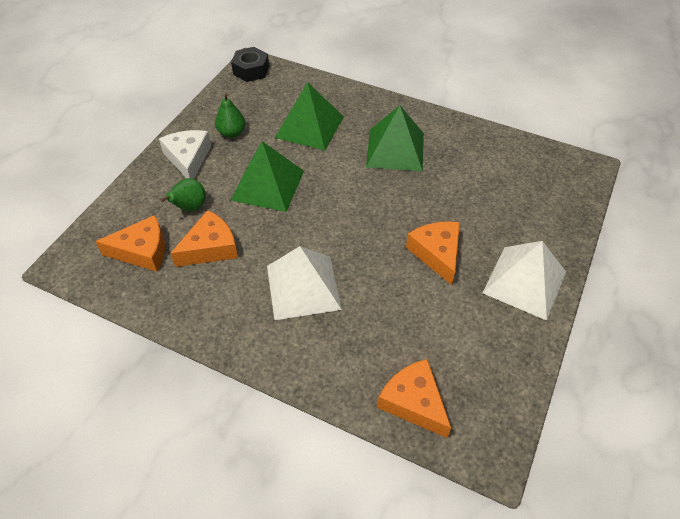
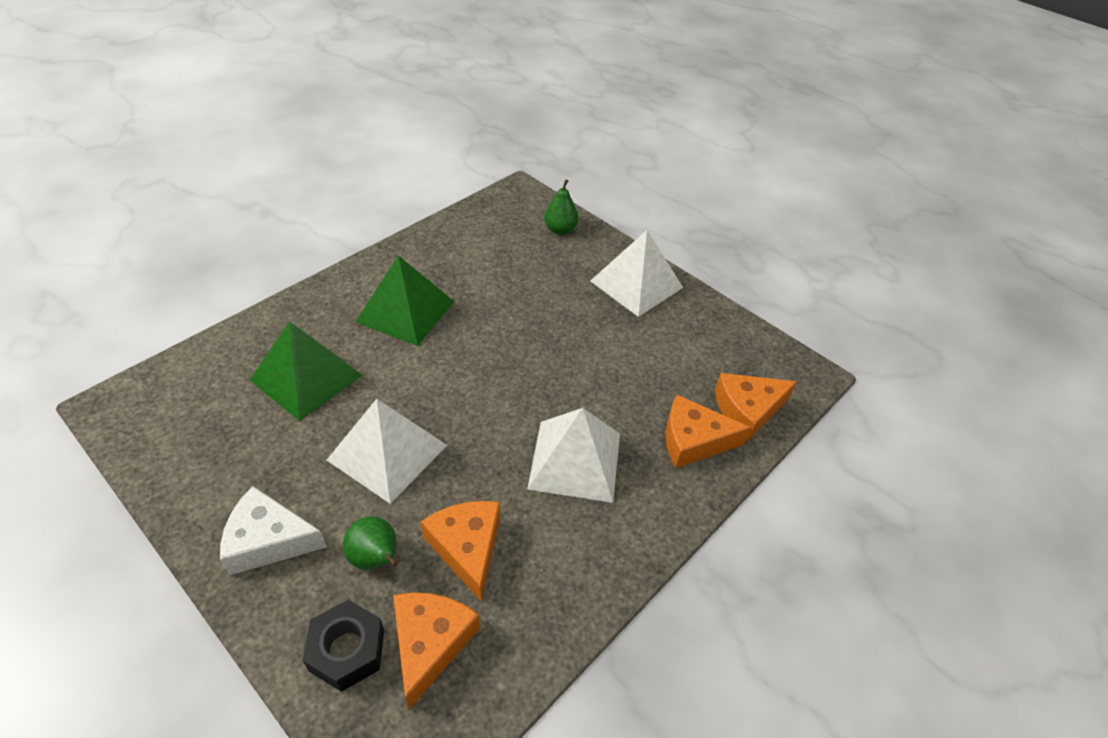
camera: 75 degrees left, 5 degrees down
green pear [215,93,245,138] -> green pear moved to [544,179,579,235]
black nut [231,47,269,82] -> black nut moved to [303,600,384,692]
green pyramid [231,141,304,212] -> white pyramid [327,399,447,504]
orange cheese [406,221,460,285] -> orange cheese moved to [665,395,751,468]

